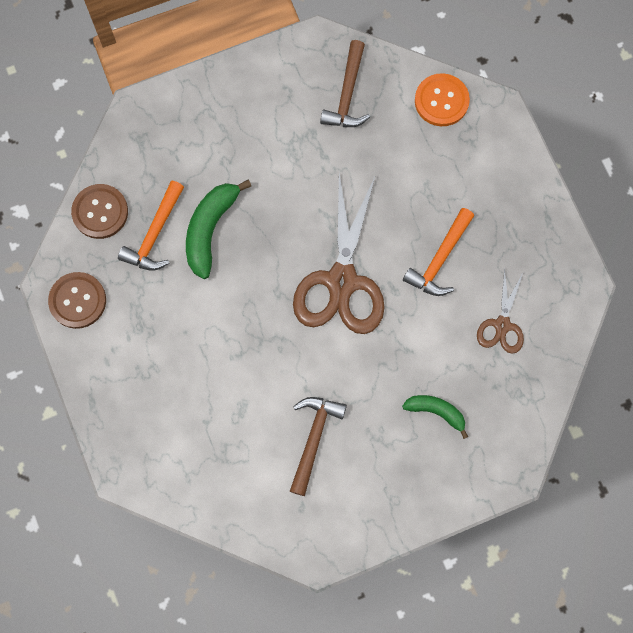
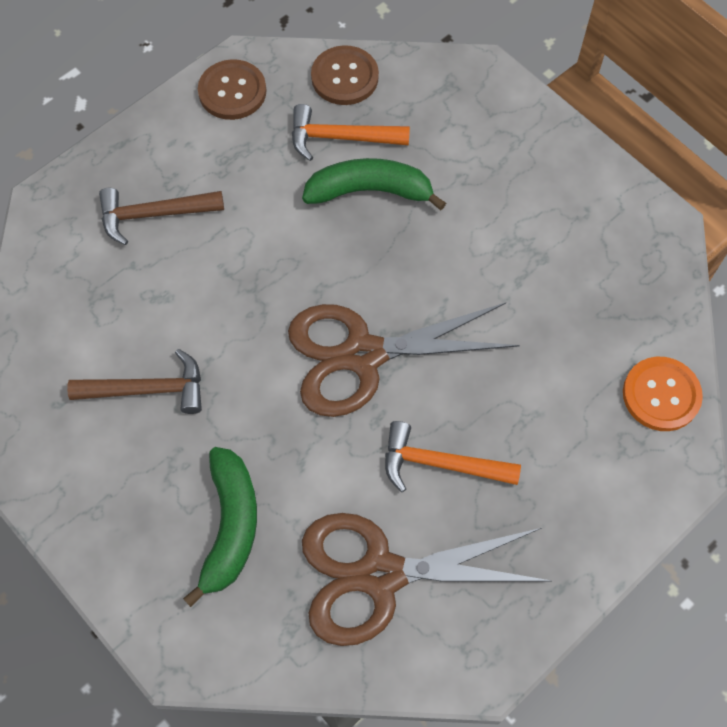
camera: 70 degrees right, 10 degrees down
brown hammer [320,40,370,127] -> brown hammer moved to [99,188,224,245]
green banana [402,395,468,439] -> green banana [183,447,257,607], size x1.62
brown scissors [477,267,524,354] -> brown scissors [302,513,551,646], size x1.95

